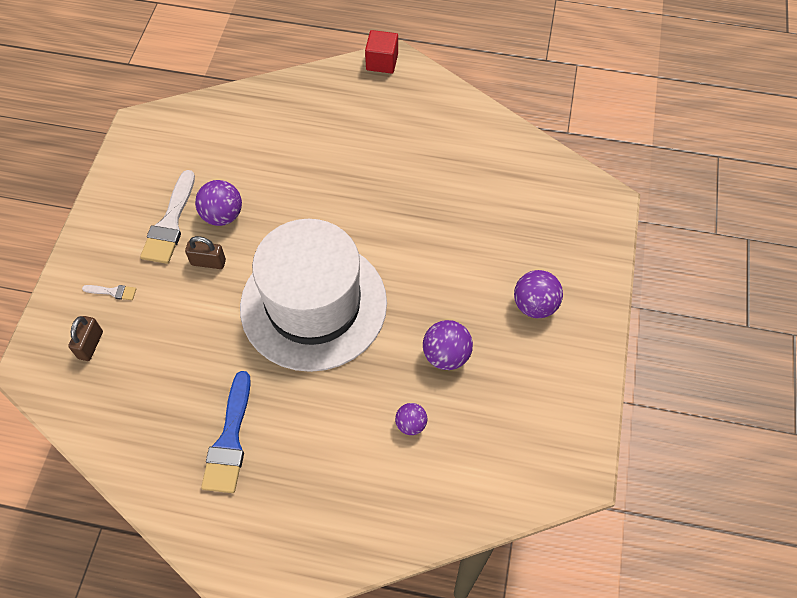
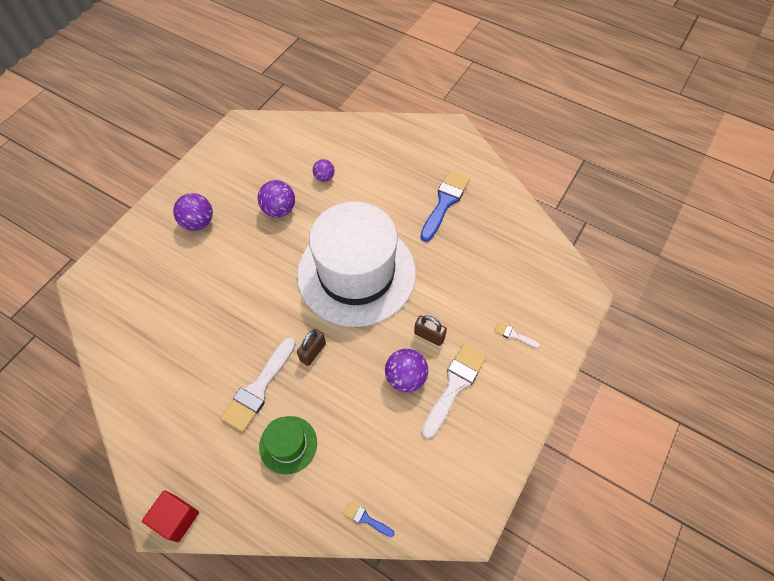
camera: 160 degrees left, 0 degrees up
brown padlock [68,316,103,361] -> brown padlock moved to [297,329,326,366]
none -> white brush [221,337,296,432]
none -> green hat [259,416,317,475]
none -> blue brush [343,501,395,537]

